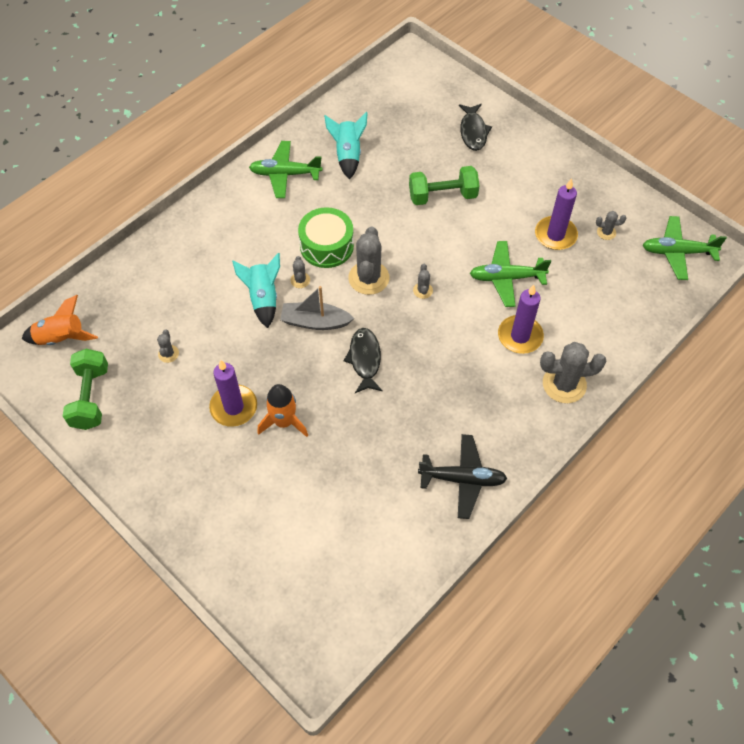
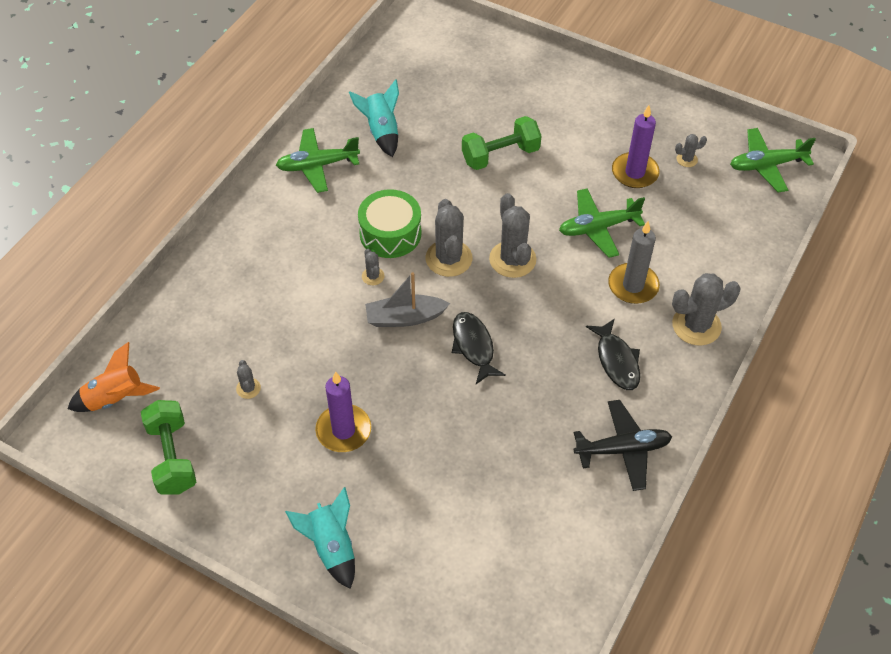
camera: 15 degrees left, 5 degrees down
turquoise rocket [232,253,280,328] -> turquoise rocket moved to [285,487,355,589]
orange rocket [257,384,308,437] -> none
grey cactus [413,264,433,299] -> grey cactus [489,193,537,278], size x2.08
black fish [459,104,492,151] -> black fish moved to [586,319,640,390]
purple candle [498,285,544,354] -> grey candle [608,221,660,304]

